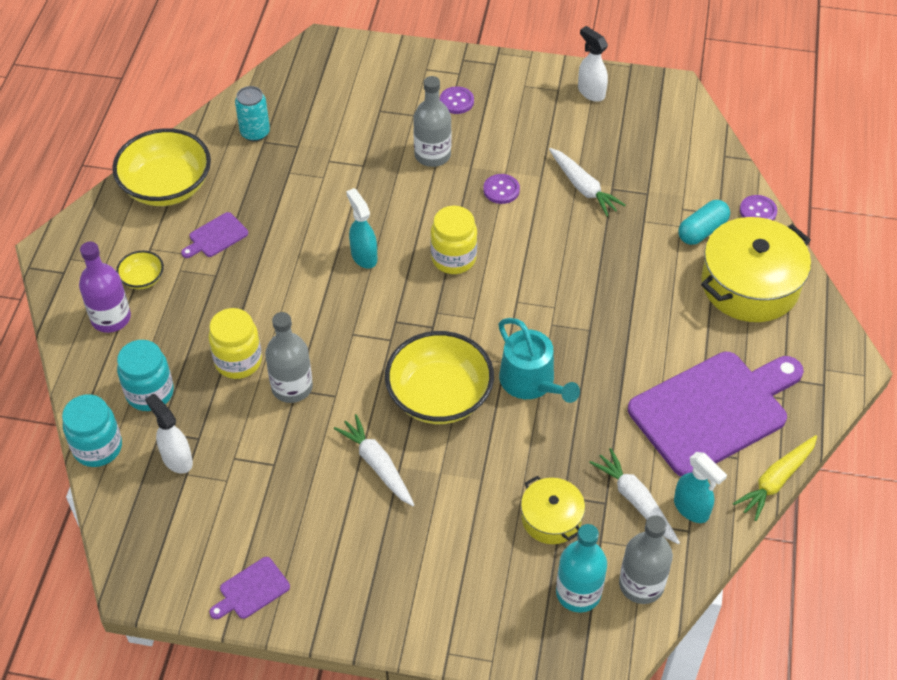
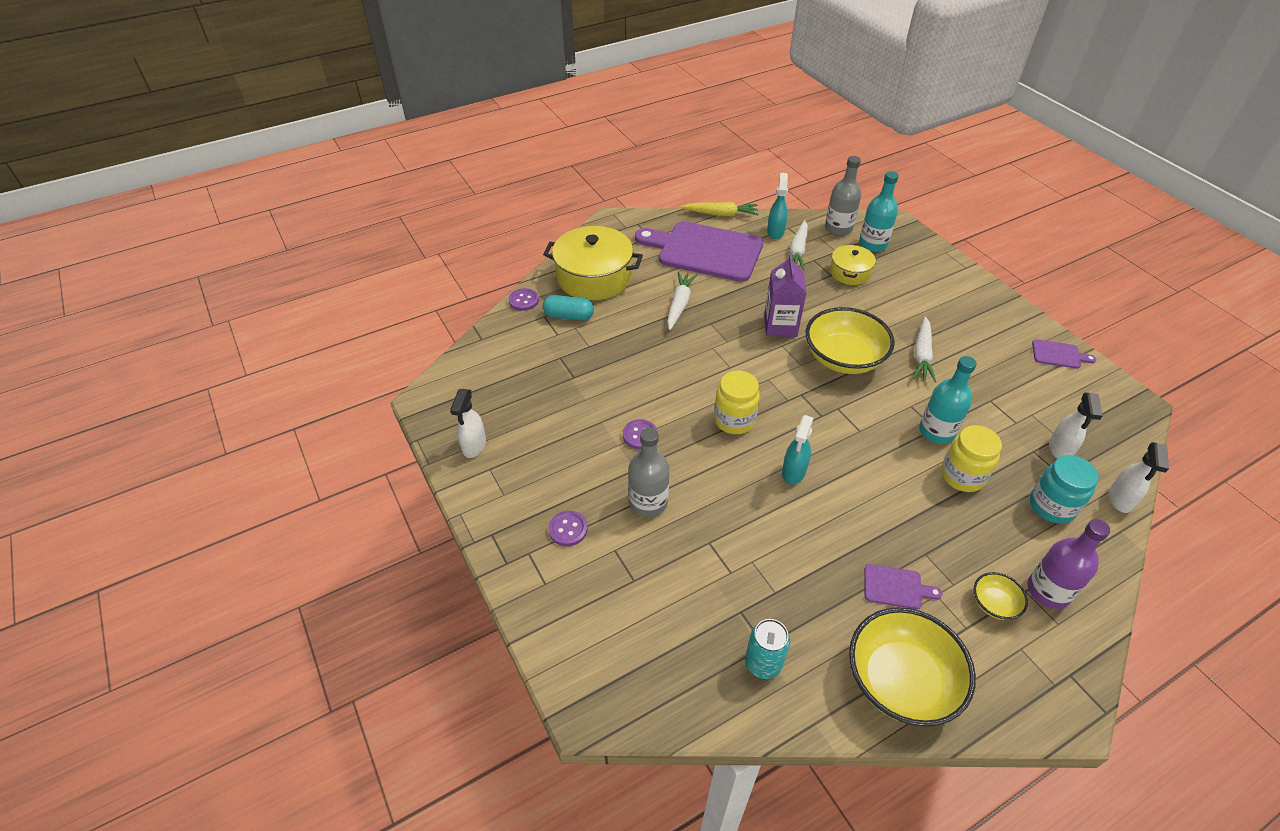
camera: 130 degrees left, 5 degrees down
turquoise jar [62,394,122,467] -> white spray bottle [1109,442,1169,513]
grey bottle [265,312,313,403] -> turquoise bottle [919,356,977,444]
turquoise watering can [499,318,580,403] -> purple carton [764,254,807,337]
white carrot [549,148,626,217] -> white carrot moved to [667,272,697,330]

